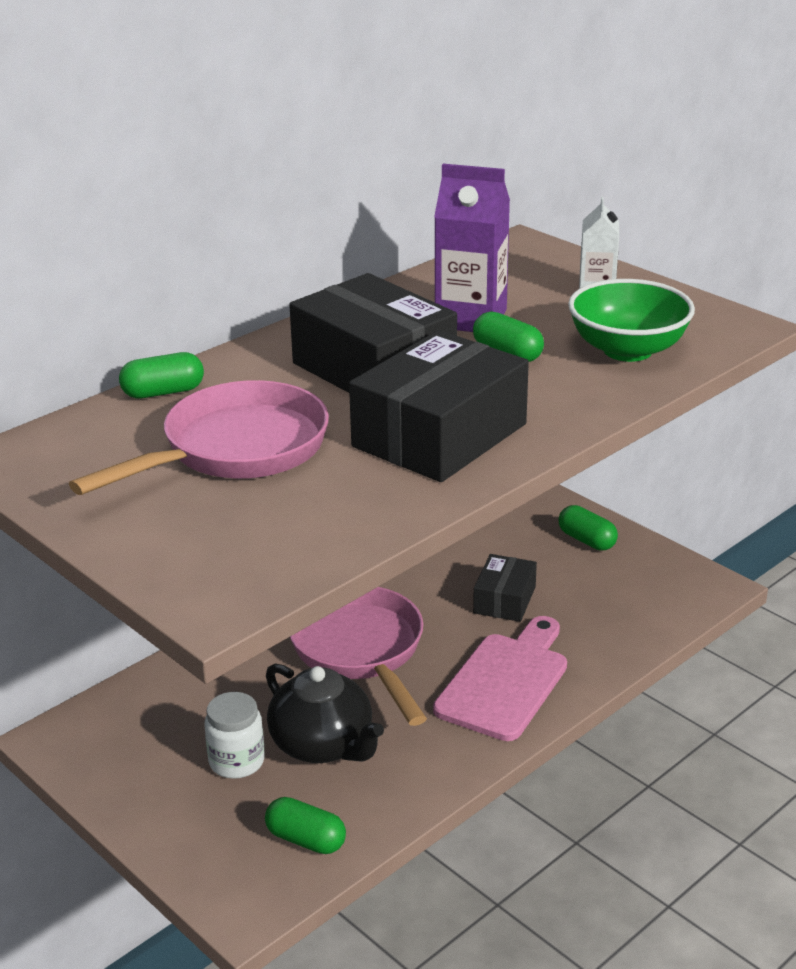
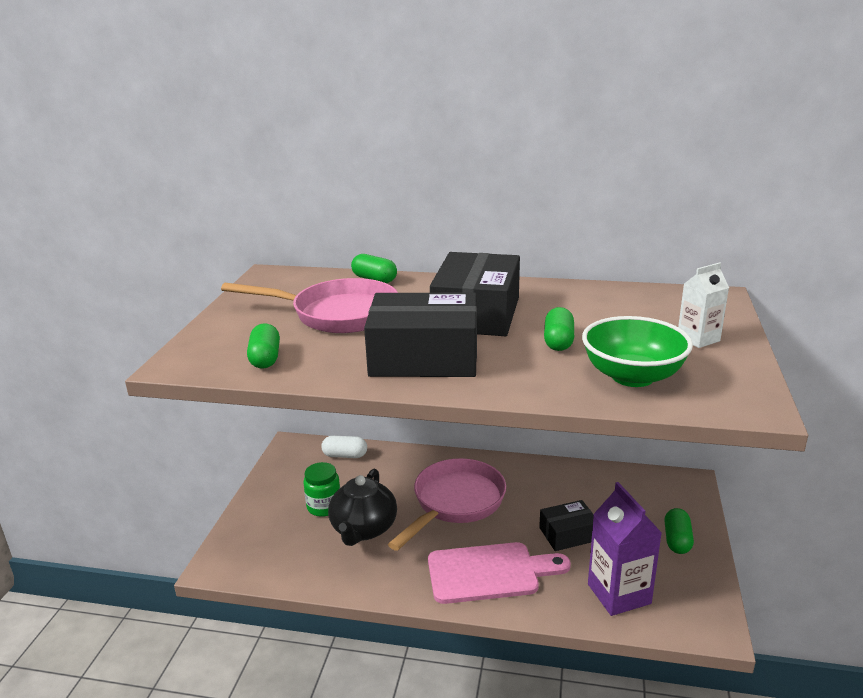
camera: 55 degrees right, 5 degrees down
white jar [204,692,265,779] -> green jar [303,462,340,517]
green capsule [265,797,346,854] -> green capsule moved to [247,323,280,369]
purple carton [434,164,510,332] -> purple carton moved to [588,482,662,616]
none -> white capsule [321,436,367,458]

